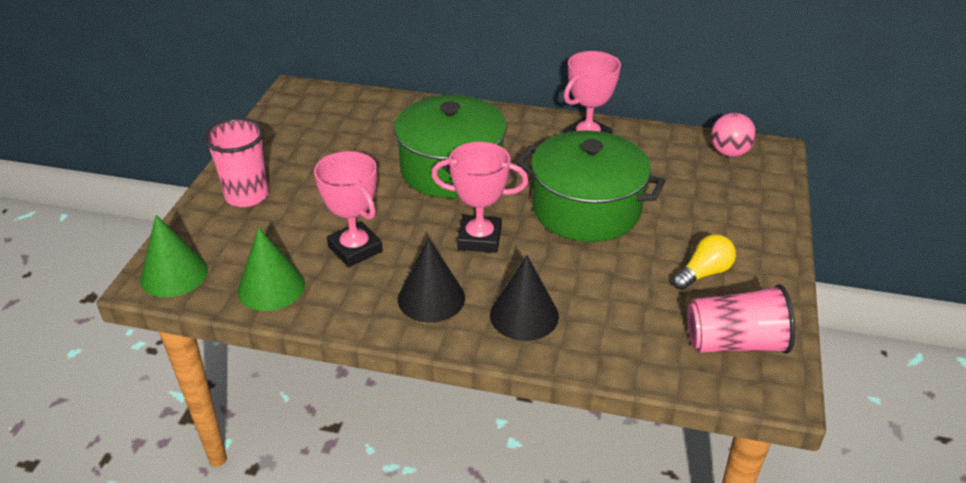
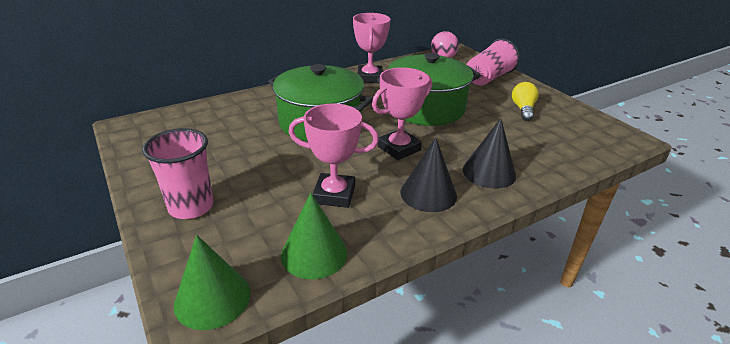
camera: 45 degrees left, 5 degrees down
pink cup [687,284,795,354] -> pink cup moved to [467,38,520,86]

